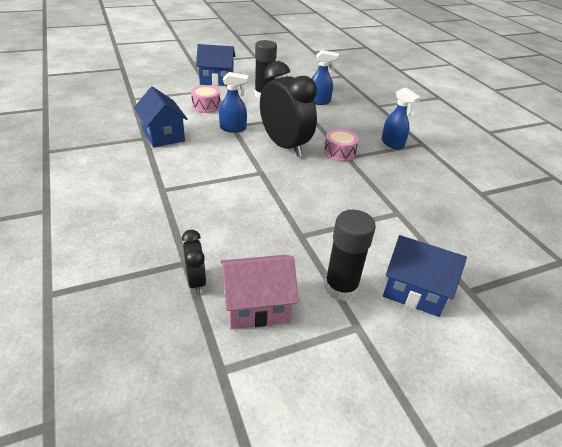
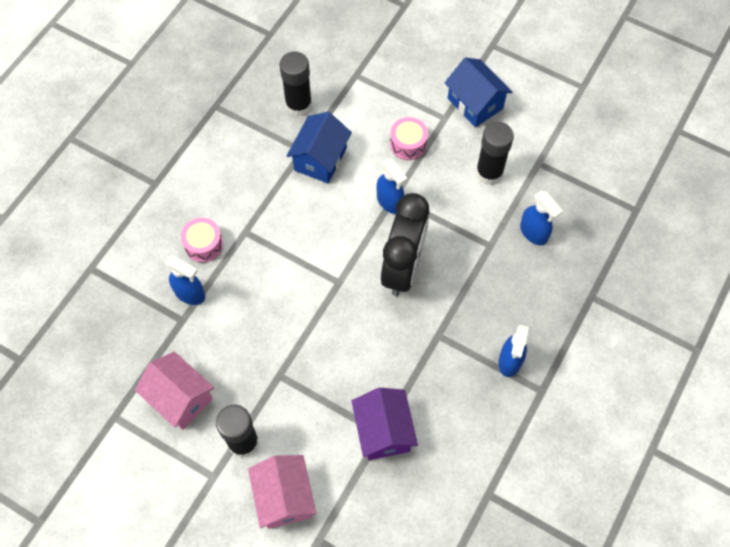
camera: 55 degrees right, 25 degrees up
black clock [182,230,206,294] -> none
pink drum [324,129,359,162] -> pink drum moved to [181,218,223,262]
blue house [383,235,467,317] -> pink house [248,455,316,529]
none -> blue spray bottle [166,256,205,305]
none -> black glue stick [280,51,312,117]
none -> purple house [352,388,418,460]

